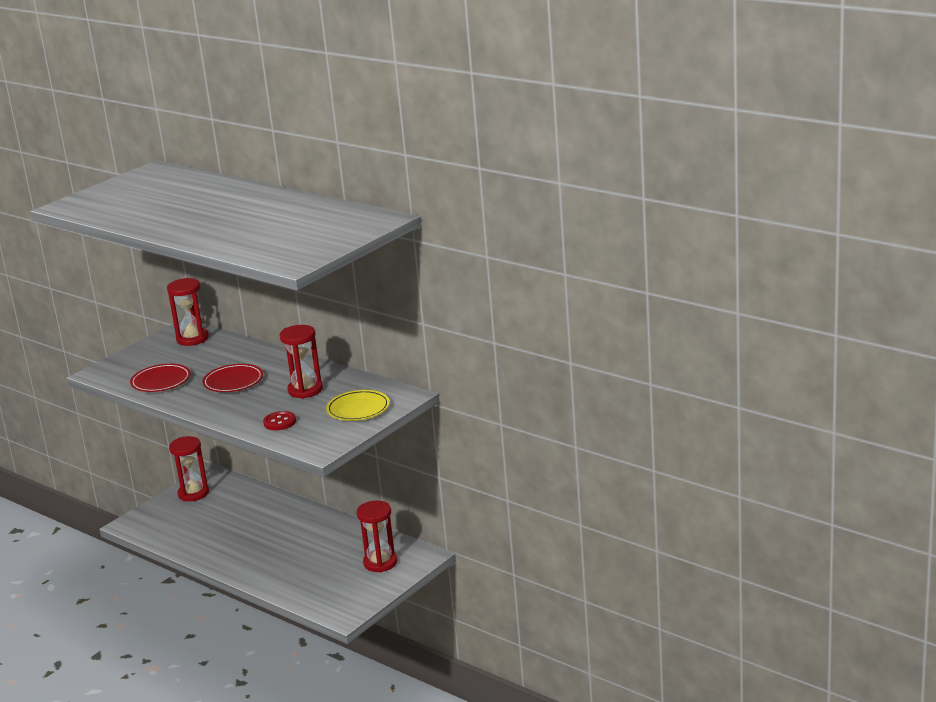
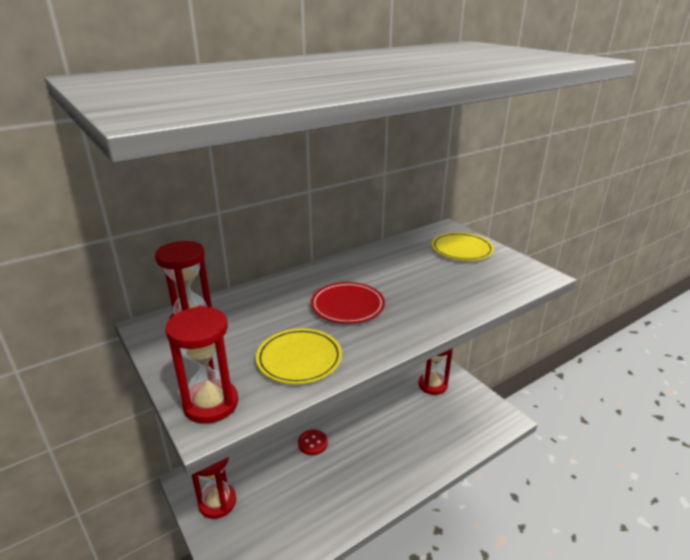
camera: 75 degrees left, 5 degrees up
red plate [130,364,191,392] -> yellow plate [256,328,342,384]
red button [263,411,296,430] -> red button moved to [298,429,328,455]
red hourglass [279,325,323,399] -> red hourglass moved to [165,306,238,423]

